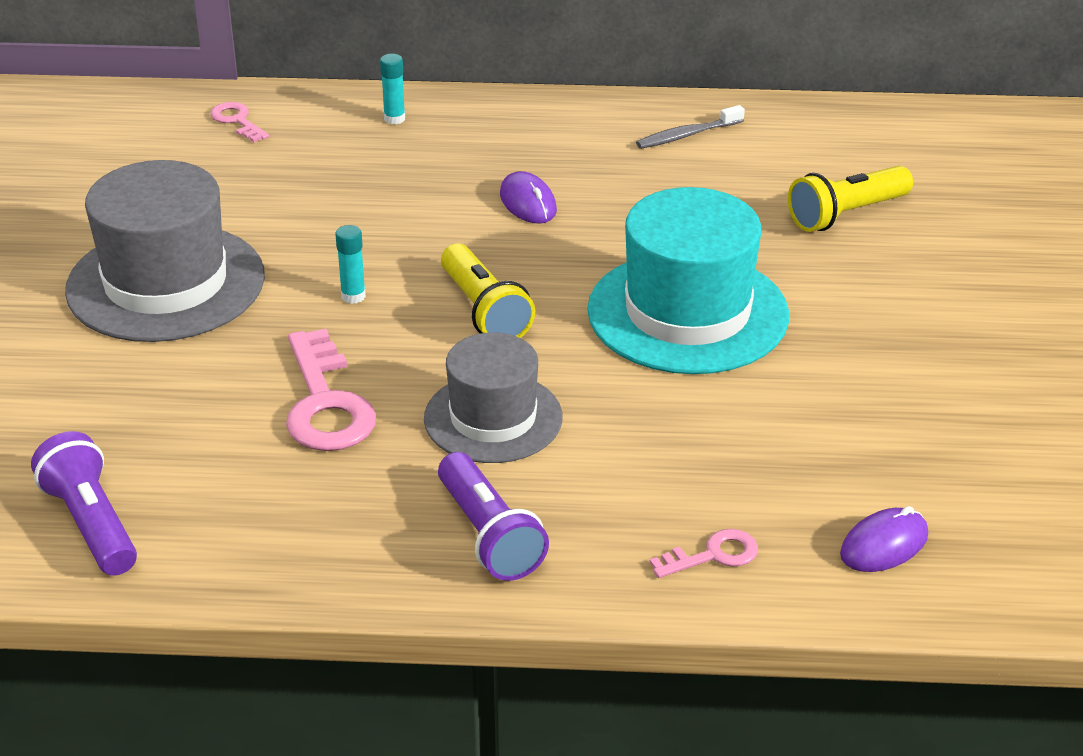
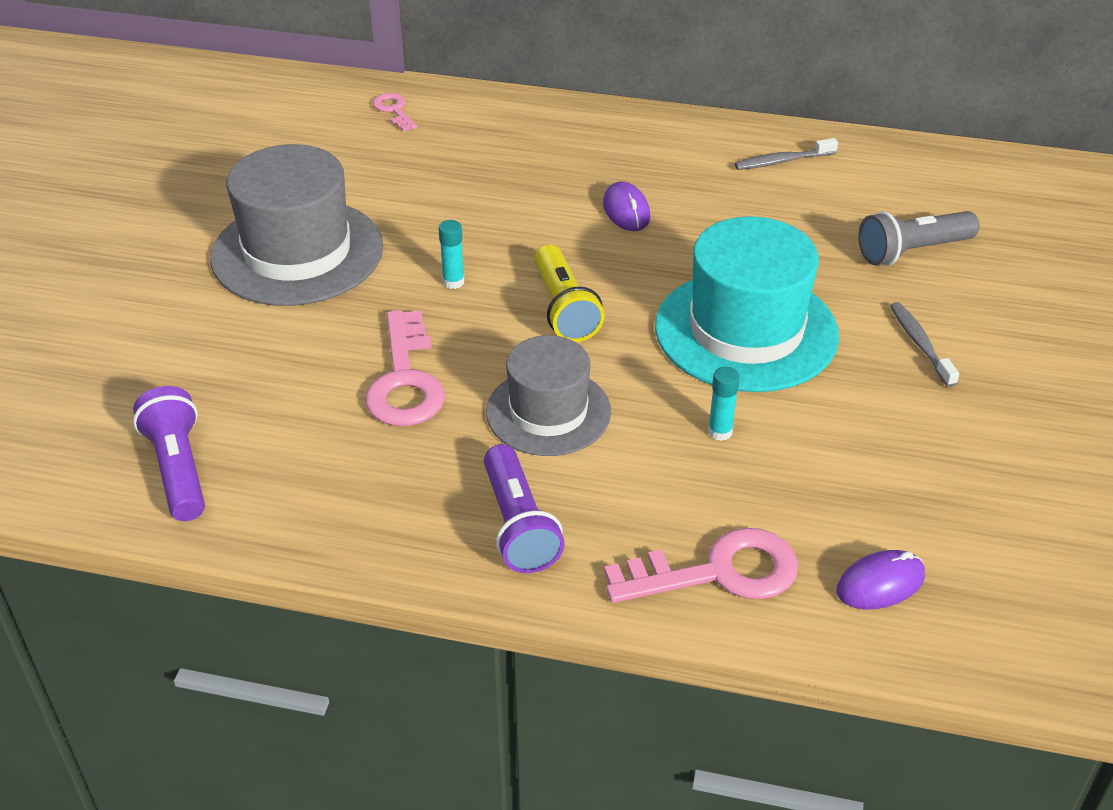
camera: 10 degrees right, 5 degrees up
turquoise glue stick [380,54,405,124] -> turquoise glue stick moved to [708,367,740,441]
pink key [649,529,758,578] -> pink key [604,528,799,603], size x1.87
yellow flashlight [788,166,913,232] -> grey flashlight [858,211,980,265]
none -> grey toothbrush [890,302,959,387]

